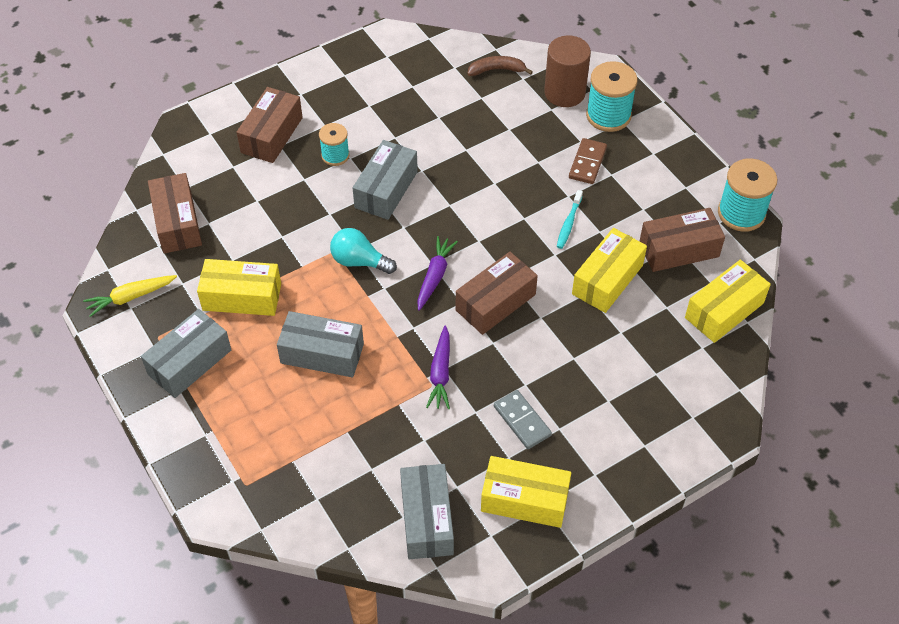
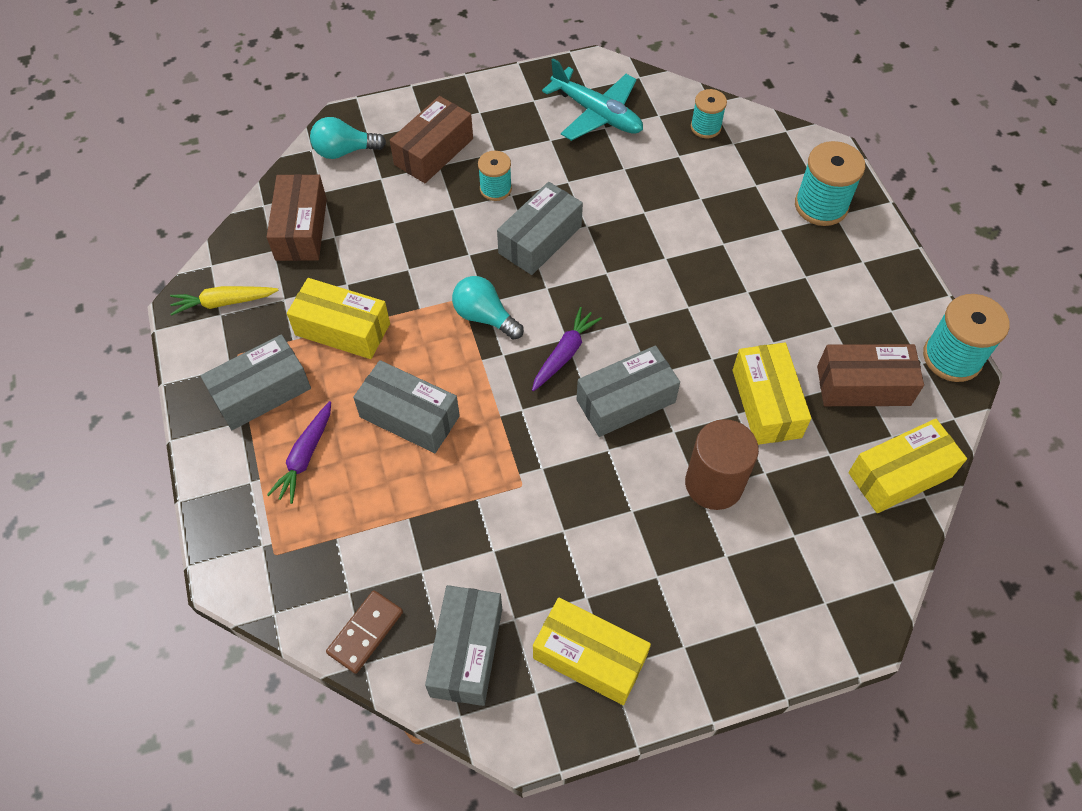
camera: 15 degrees right, 5 degrees up
purple carrot [426,325,450,409] -> purple carrot moved to [267,401,331,504]
brown box [456,252,538,335] -> grey box [576,345,680,437]
brown banana [467,56,533,76] -> turquoise spool [691,89,727,138]
grey domino [494,390,552,449] -> none
brown cylinder [544,35,591,107] -> brown cylinder moved to [685,419,759,510]
turquoise toothbrush [557,190,583,249] -> none
brown domino [569,138,607,184] -> brown domino moved to [326,590,403,674]
yellow box [572,228,647,313] -> yellow box turned 60 degrees counterclockwise [733,343,811,445]
none -> turquoise light bulb [310,117,386,159]
none -> turquoise plane [542,59,643,141]

